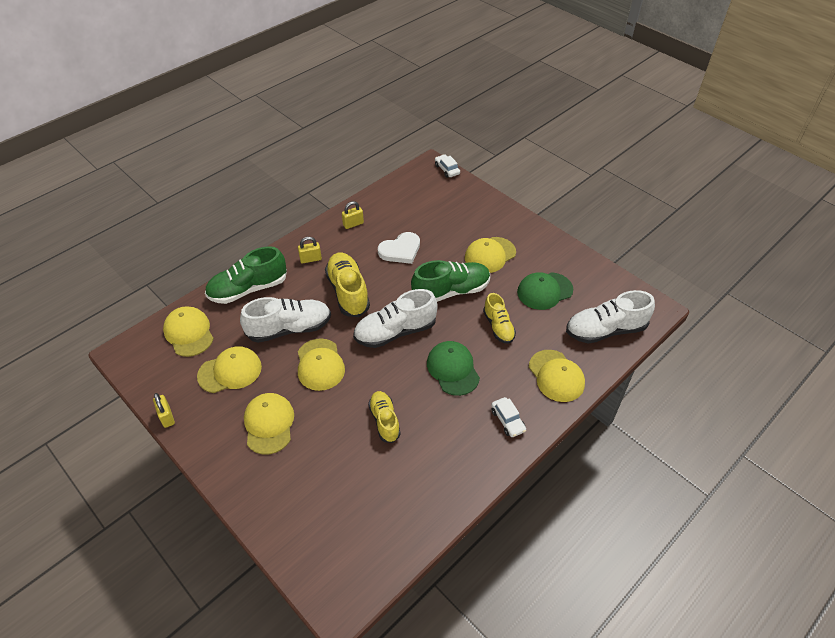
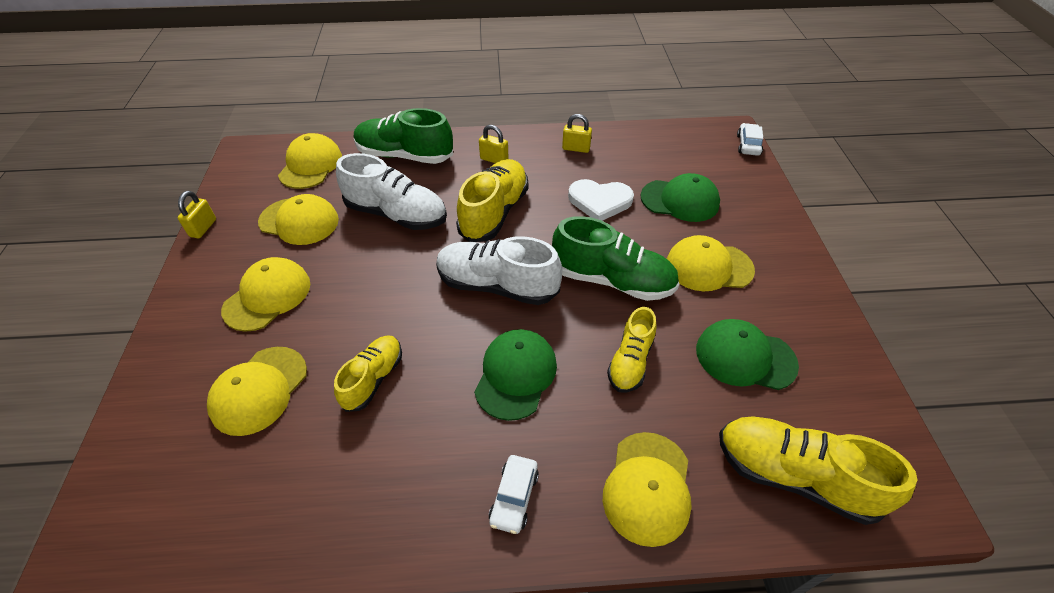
camera: 40 degrees right, 0 degrees up
yellow cap [298,338,345,391] -> yellow cap moved to [207,347,307,436]
white shoe [566,290,655,343] -> yellow shoe [719,416,917,525]
none -> green cap [641,173,720,222]

